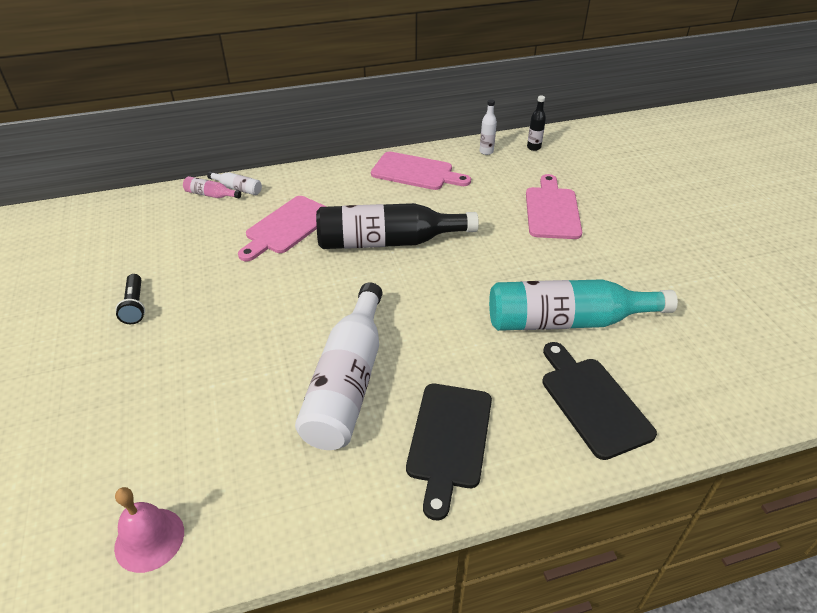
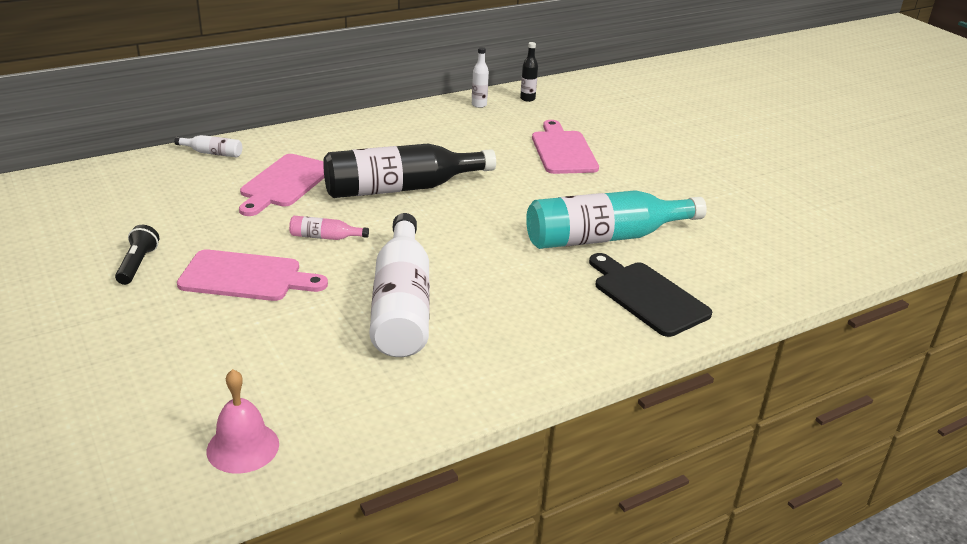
camera: 15 degrees left, 10 degrees down
black flashlight [115,274,145,324] -> black flashlight turned 150 degrees counterclockwise [115,225,159,285]
pink bottle [183,176,241,198] -> pink bottle moved to [289,216,369,240]
pink cutting board [371,151,471,190] -> pink cutting board moved to [177,249,328,301]
black cutting board [406,384,492,520] -> none

